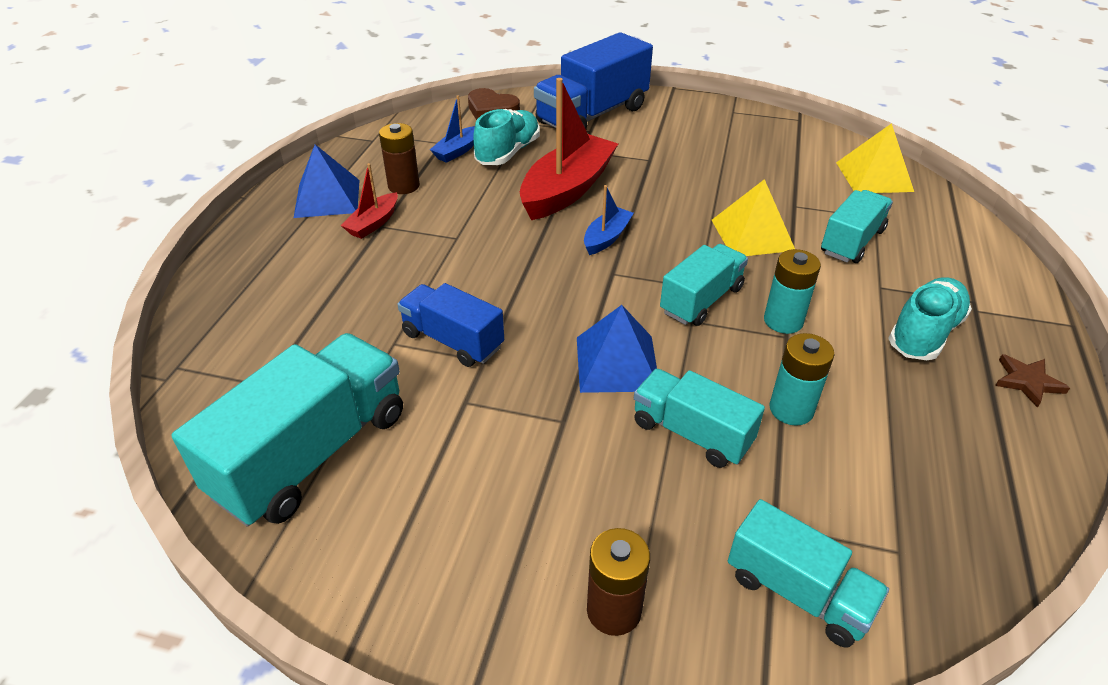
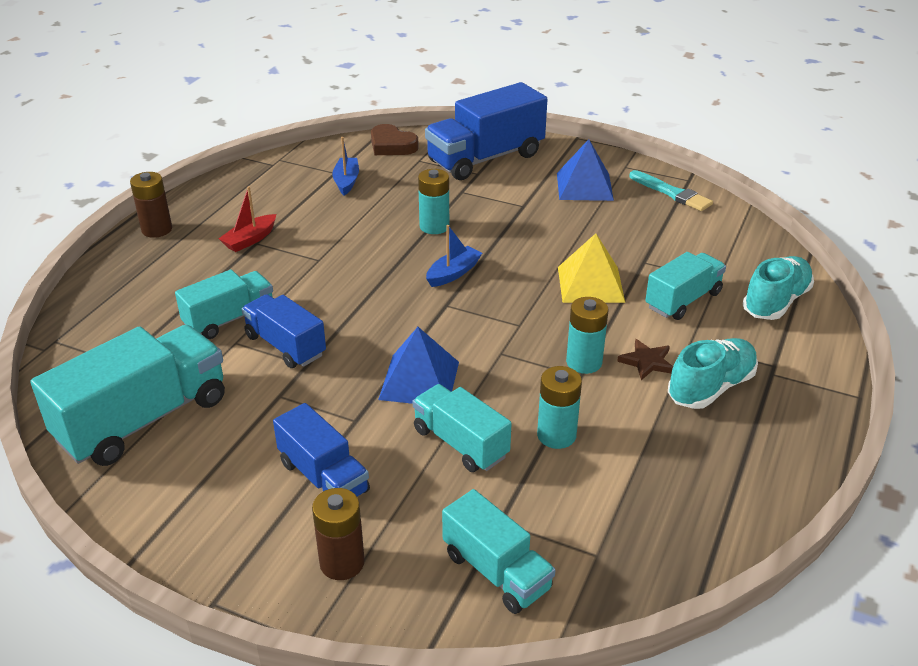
camera: 10 degrees right, 5 degrees down
blue pyramid [294,144,360,218] -> blue pyramid moved to [557,139,614,201]
brown battery [379,123,420,194] -> brown battery moved to [130,172,172,238]
blue boat [430,95,475,163] -> blue boat turned 135 degrees clockwise [332,137,359,196]
turquoise shoe [473,109,540,165] -> turquoise shoe moved to [743,256,814,320]
red boat [520,78,618,220] -> turquoise battery [418,169,449,234]
turquoise truck [660,244,748,326] -> turquoise truck moved to [175,270,273,339]
yellow pyramid [836,123,914,193] -> none
brown star [995,354,1070,408] -> brown star moved to [617,339,673,380]
none -> blue truck [273,403,370,497]
none -> turquoise brush [630,170,713,211]

